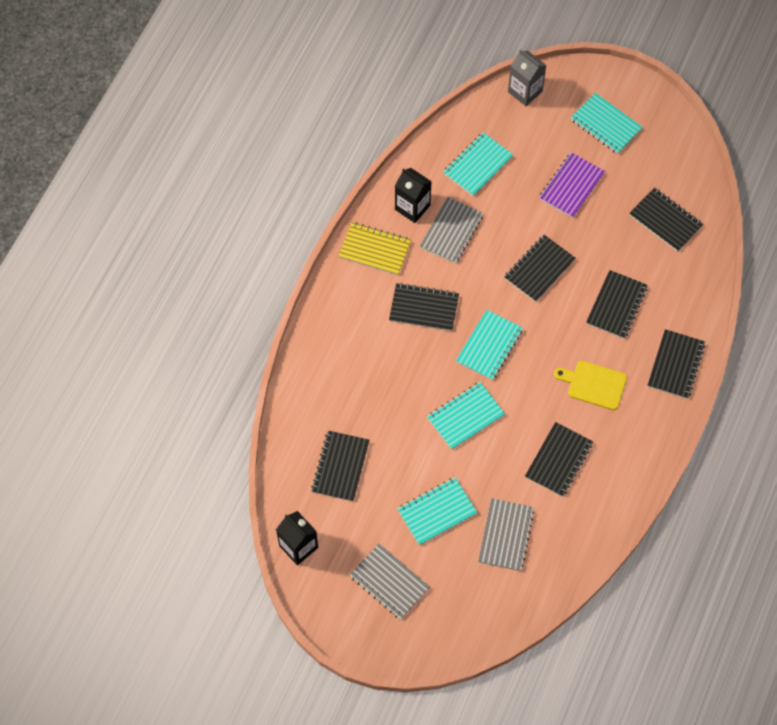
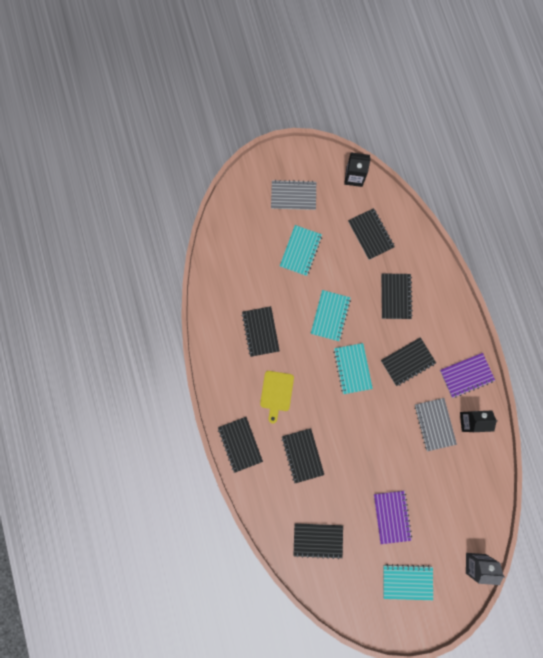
camera: 140 degrees right, 15 degrees up
yellow notebook [339,222,411,275] -> purple notebook [440,353,495,398]
turquoise notebook [443,132,513,196] -> none
grey notebook [478,498,534,571] -> none
black notebook [505,235,576,302] -> black notebook moved to [381,273,413,319]
yellow cutting board [554,361,627,410] -> yellow cutting board turned 120 degrees clockwise [260,371,294,423]

